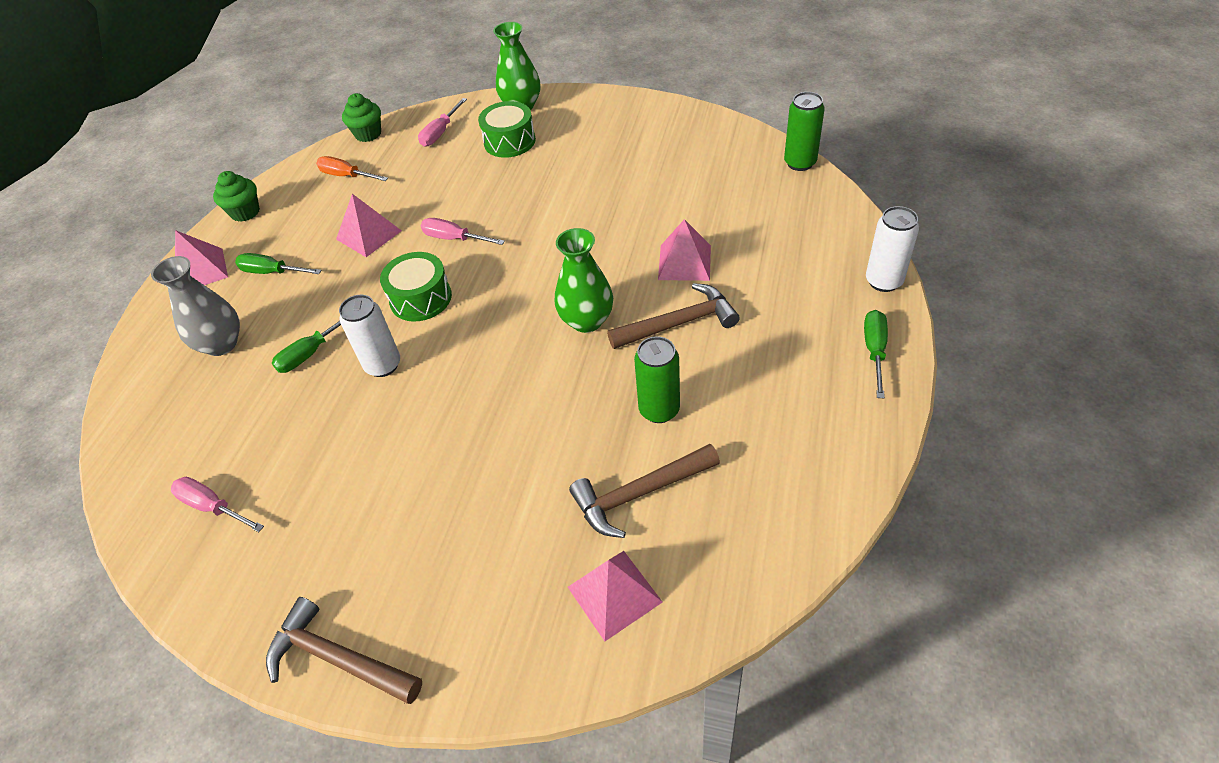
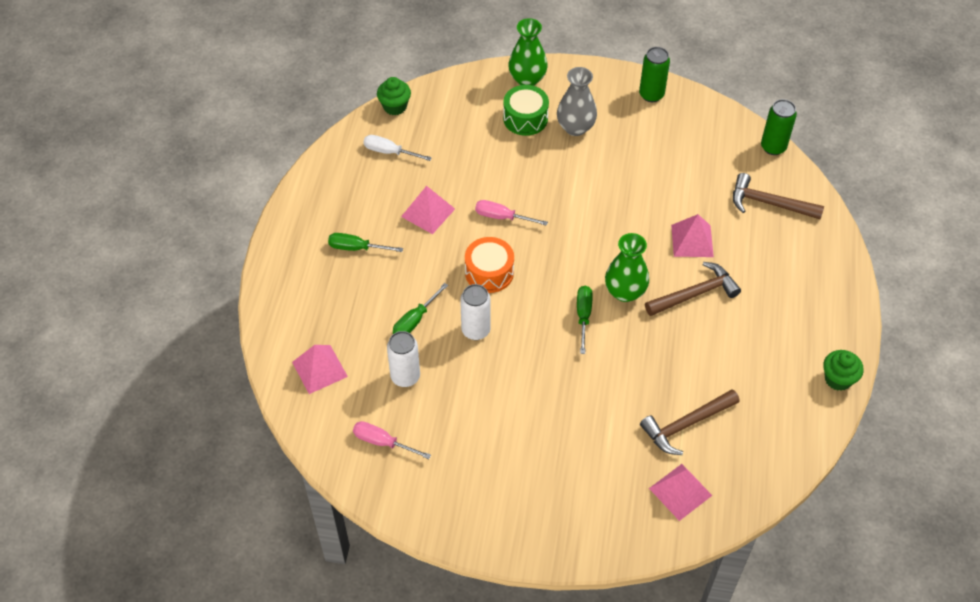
camera: 10 degrees left, 5 degrees up
grey vase [151,256,240,356] -> grey vase moved to [557,67,597,136]
pink pyramid [175,230,228,285] -> pink pyramid moved to [292,345,348,394]
green cupcake [213,171,260,222] -> green cupcake moved to [823,350,864,391]
brown hammer [266,597,422,704] -> brown hammer moved to [733,173,824,219]
orange screwdriver [316,156,388,181] -> white screwdriver [364,135,432,161]
green drum [380,252,452,322] -> orange drum [465,237,514,293]
pink screwdriver [418,98,467,147] -> none
green can [634,336,680,423] -> green can moved to [639,47,670,102]
green screwdriver [864,310,888,398] -> green screwdriver moved to [577,286,593,354]
white can [866,206,919,292] -> white can moved to [387,331,420,387]

